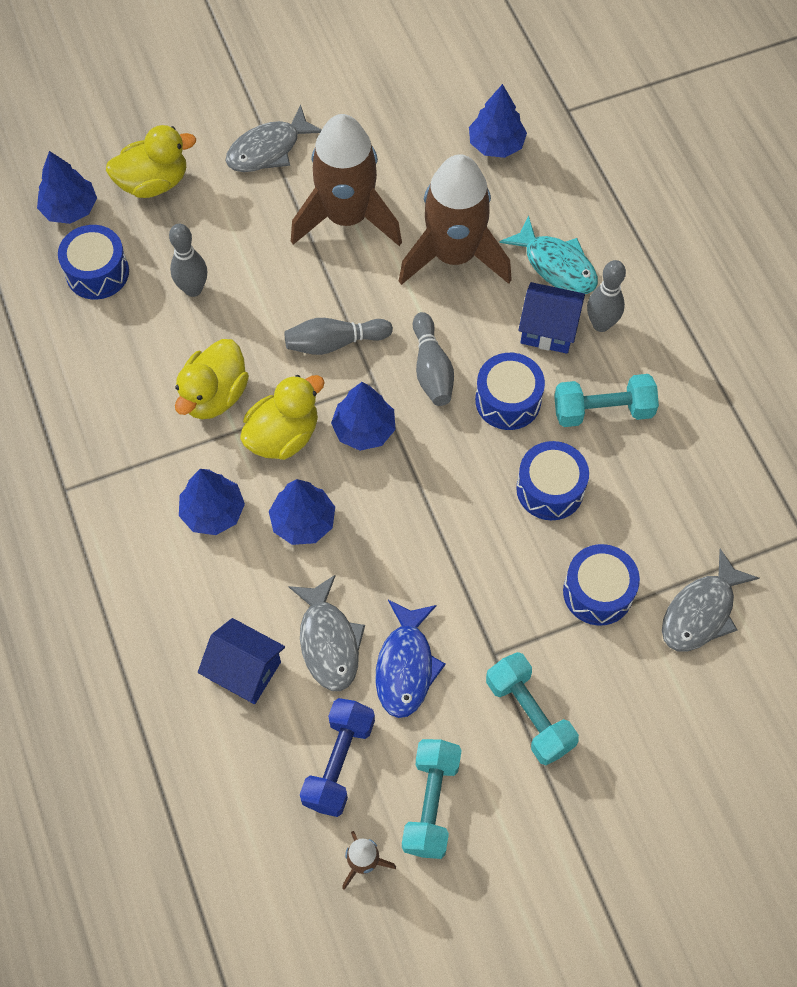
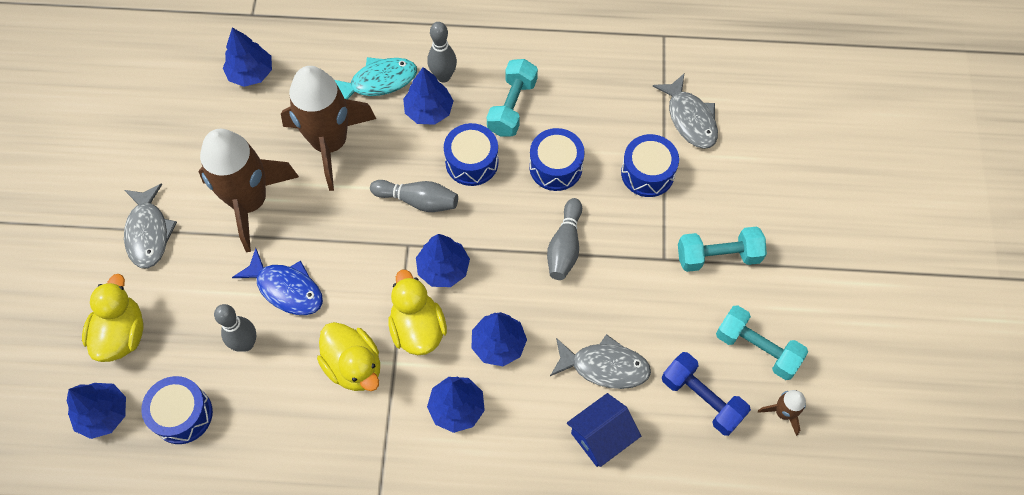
camera: 65 degrees left, 0 degrees up
grey bowling pin [285,318,393,355] -> grey bowling pin moved to [547,198,582,280]
blue fish [375,600,446,718] -> blue fish moved to [232,248,323,315]
blue house [518,282,585,354] -> blue tree [403,67,453,125]

